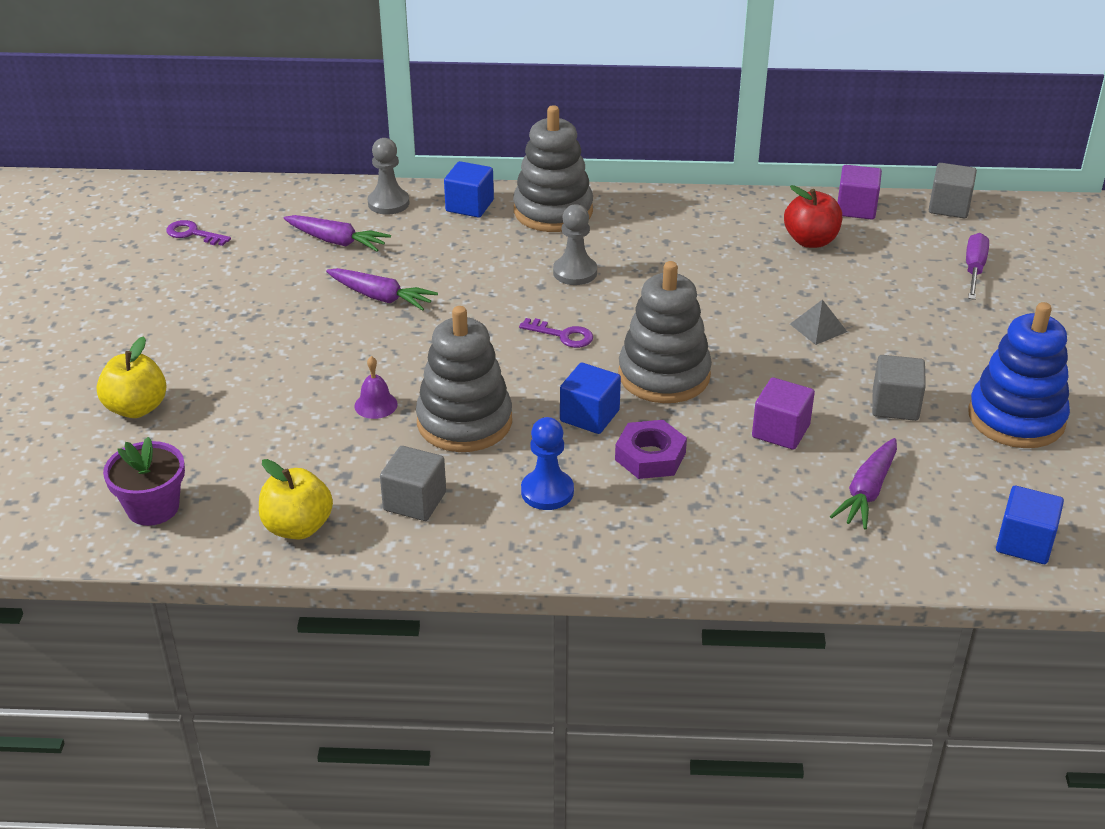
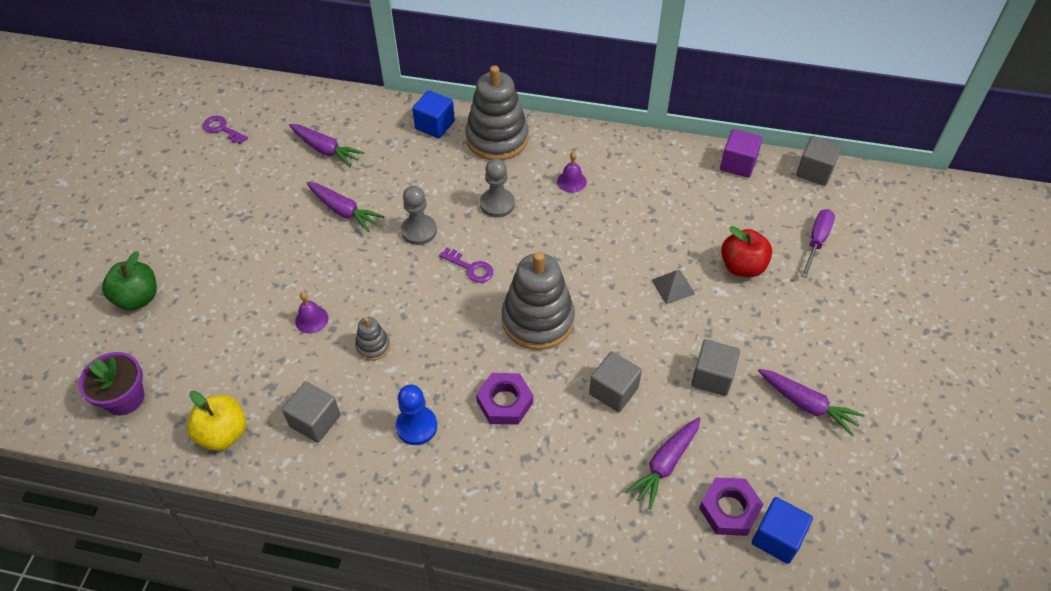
camera: 10 degrees right, 15 degrees up
yellow apple [97,336,166,418] -> green apple [102,251,157,310]
grey pawn [368,138,410,215] -> grey pawn moved to [401,186,437,245]
grey stacking toy [416,306,512,452] -> grey stacking toy [355,317,390,361], size x0.46
blue cube [560,363,621,434] -> none
purple cube [752,377,815,450] -> grey cube [589,351,642,412]
red apple [784,185,842,248] -> red apple moved to [721,226,772,277]
blue stacking toy [968,302,1070,448] -> purple carrot [758,369,865,436]
none -> purple bell [557,152,587,193]
none -> purple nut [699,477,764,536]

